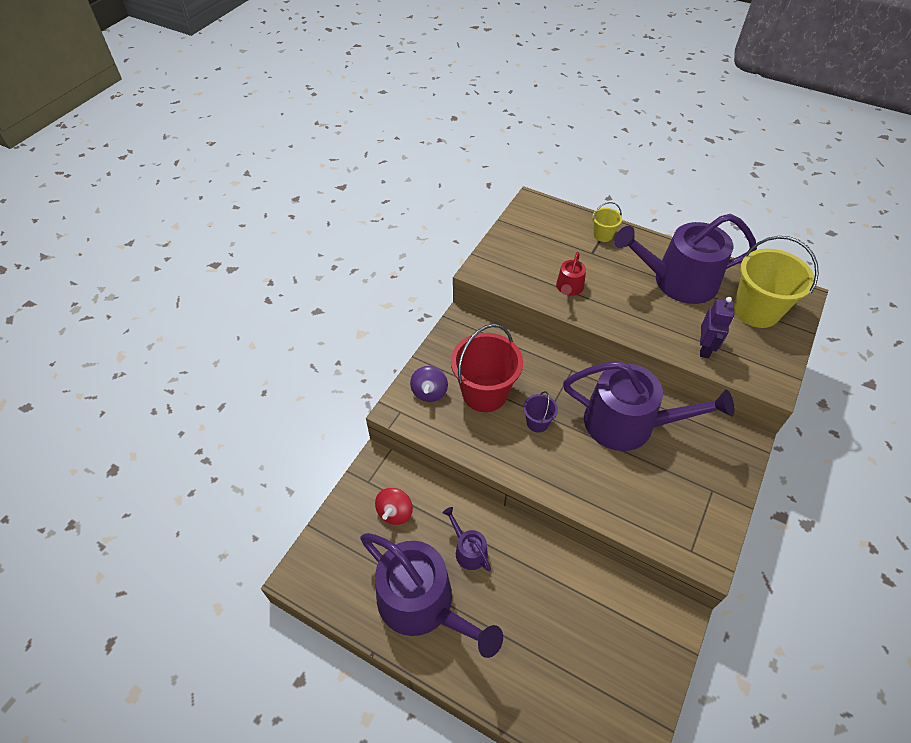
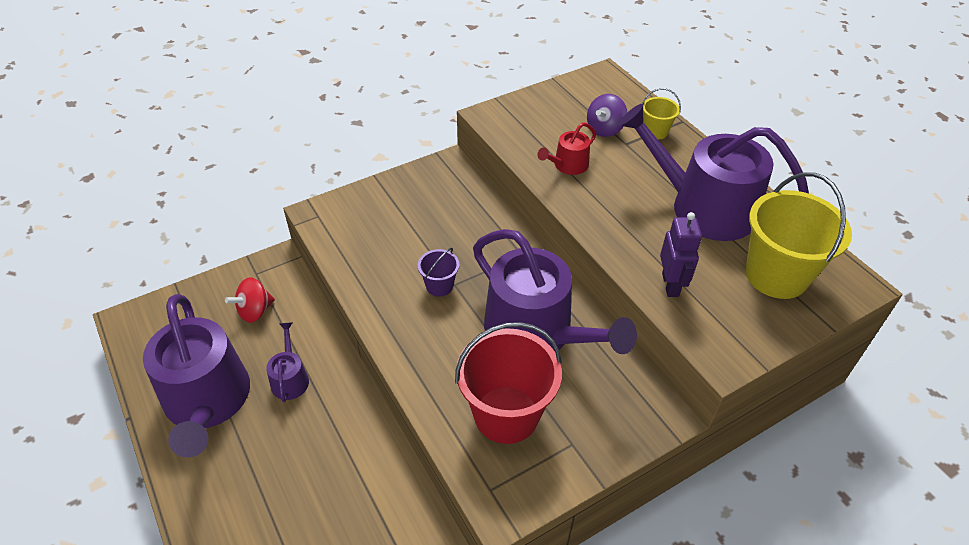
camera: 30 degrees right, 5 degrees down
purple spinning top [410,366,448,402] -> purple spinning top moved to [587,94,627,137]
red bucket [451,324,523,412] -> red bucket moved to [455,322,562,444]
purple robot [700,297,734,358] -> purple robot turned 45 degrees counterclockwise [660,212,702,297]

